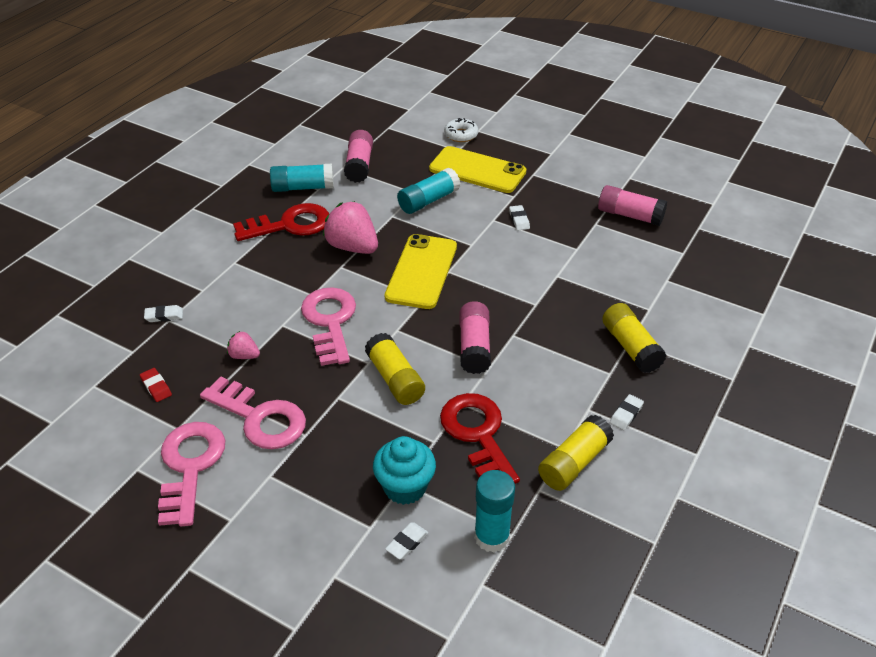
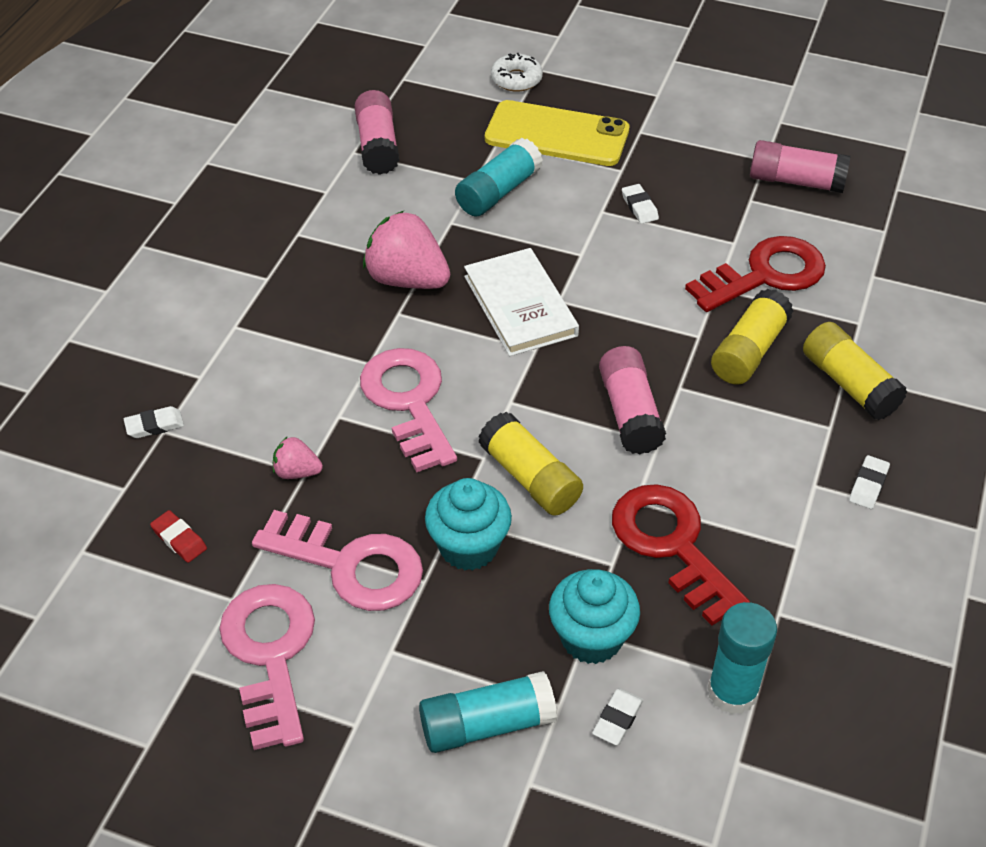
camera: 10 degrees left, 5 degrees up
red key [233,203,329,241] -> red key moved to [685,236,826,312]
turquoise glue stick [270,164,334,192] -> turquoise glue stick moved to [419,671,557,753]
yellow phone [385,234,457,309] -> white book [464,248,579,356]
yellow glue stick [538,415,614,491] -> yellow glue stick moved to [711,289,793,385]
none -> turquoise cupcake [425,478,512,571]

